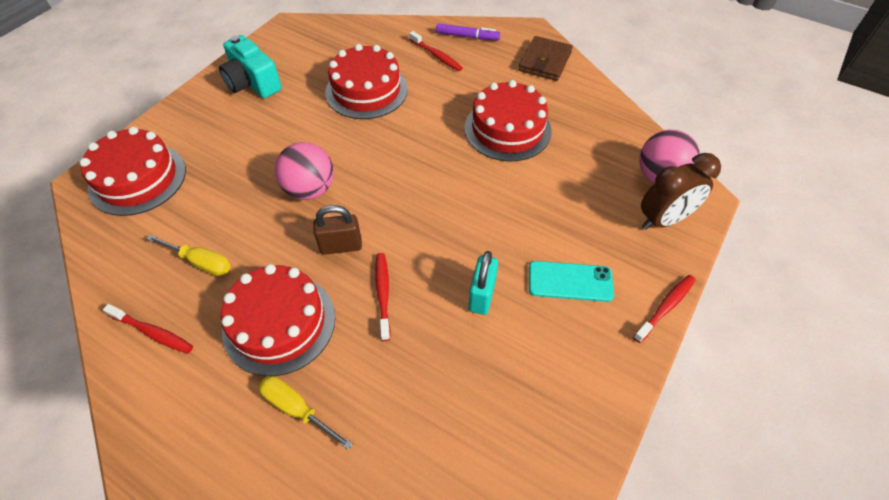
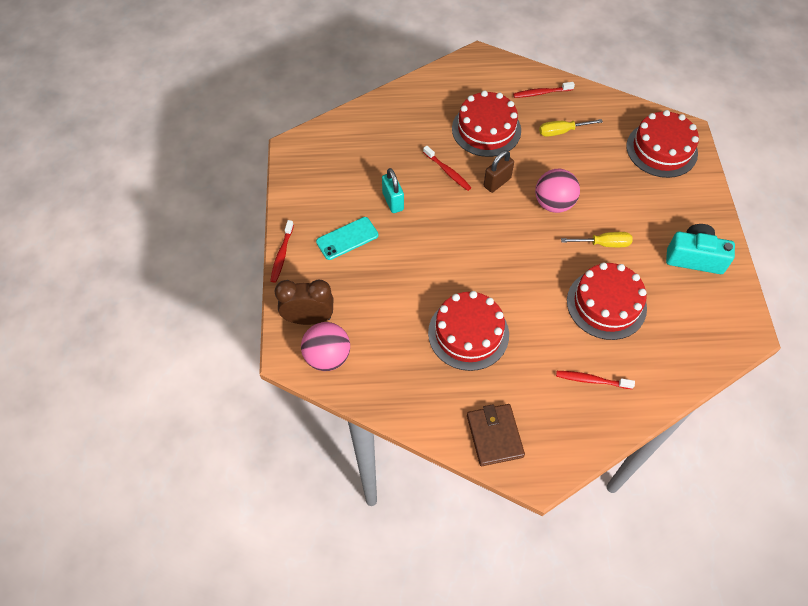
camera: 145 degrees right, 5 degrees up
yellow screwdriver [259,376,353,450] -> yellow screwdriver moved to [561,232,633,247]
purple marker [436,23,500,40] -> none
brown clock [641,153,721,230] -> brown clock turned 60 degrees clockwise [275,279,334,325]

